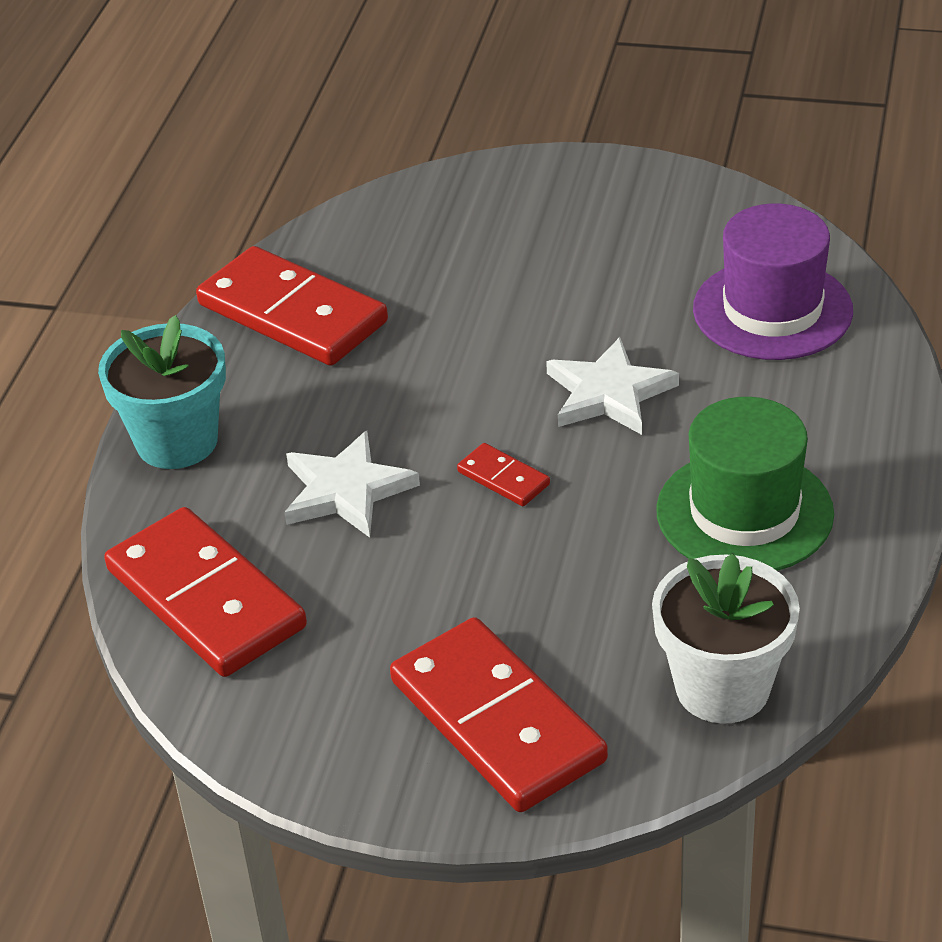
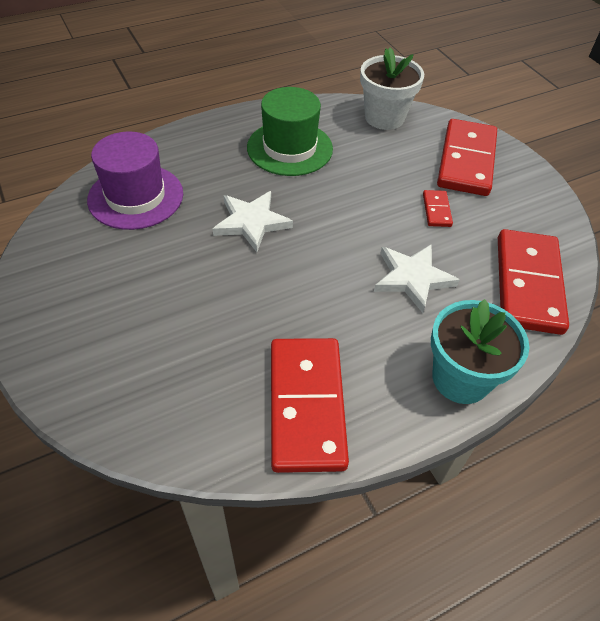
camera: 135 degrees left, 10 degrees up
red domino [457,443,550,506] -> red domino moved to [423,190,453,227]

